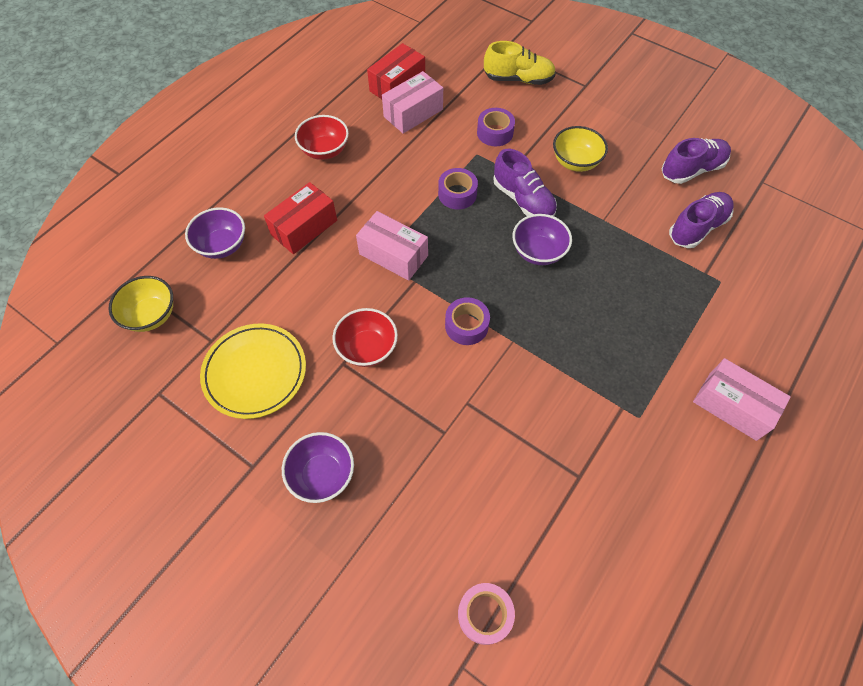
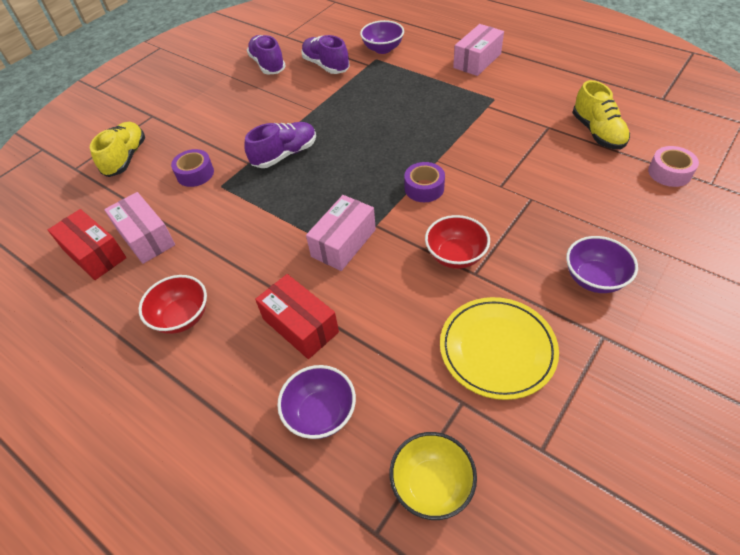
camera: 85 degrees left, 10 degrees down
purple tape [438,168,478,209] -> none
purple bowl [513,214,572,265] -> purple bowl moved to [360,20,404,54]
yellow bowl [553,126,608,172] -> none
none -> yellow shoe [573,80,630,149]

